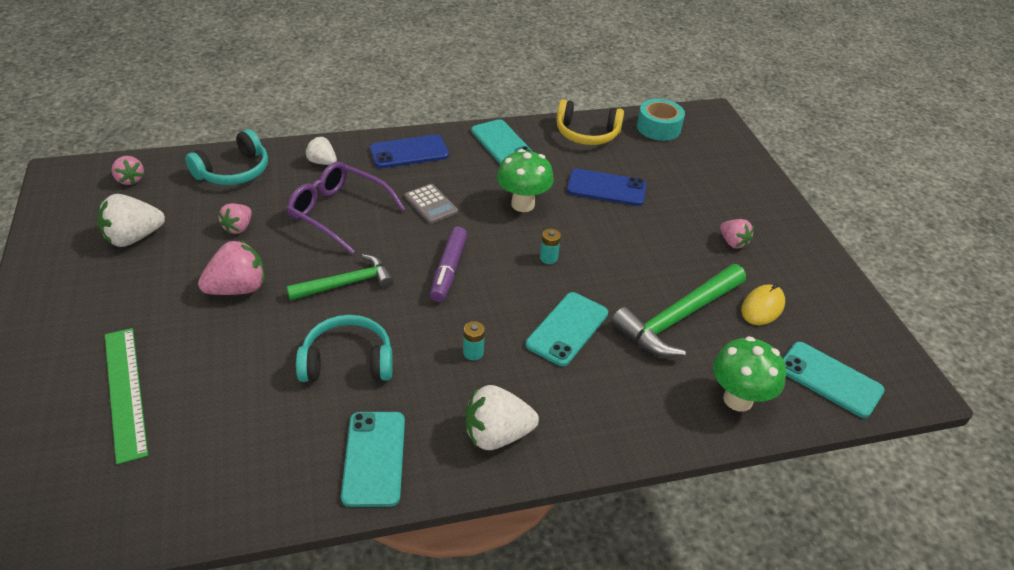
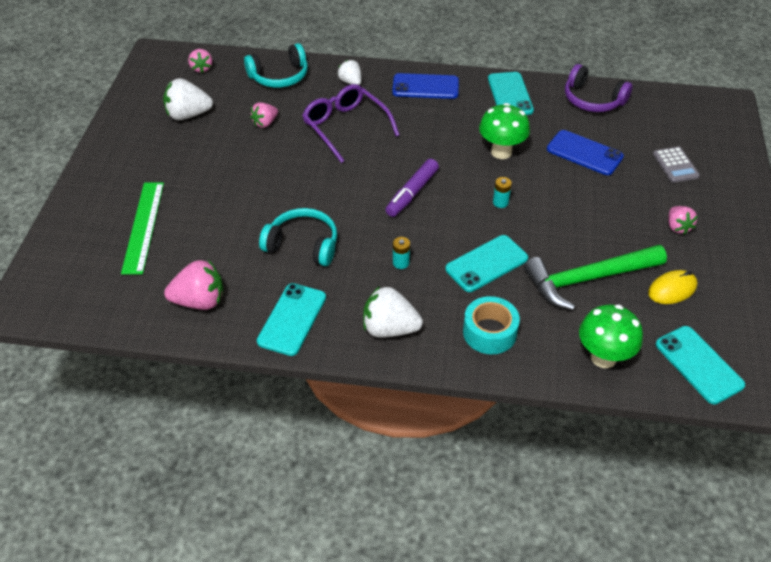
camera: 25 degrees right, 5 degrees up
pink strawberry [198,240,265,295] -> pink strawberry moved to [164,260,223,310]
green hammer [286,254,394,301] -> none
grey calculator [404,184,458,224] -> grey calculator moved to [653,147,700,183]
yellow headphones [556,99,624,145] -> purple headphones [565,64,633,112]
turquoise tape [637,99,685,141] -> turquoise tape moved to [463,296,520,354]

